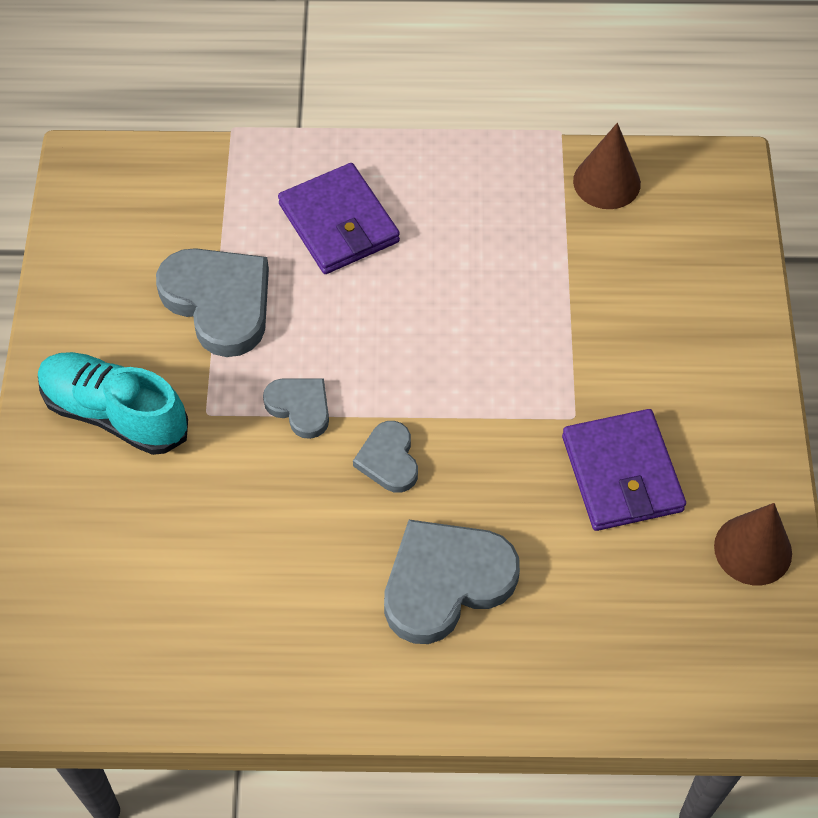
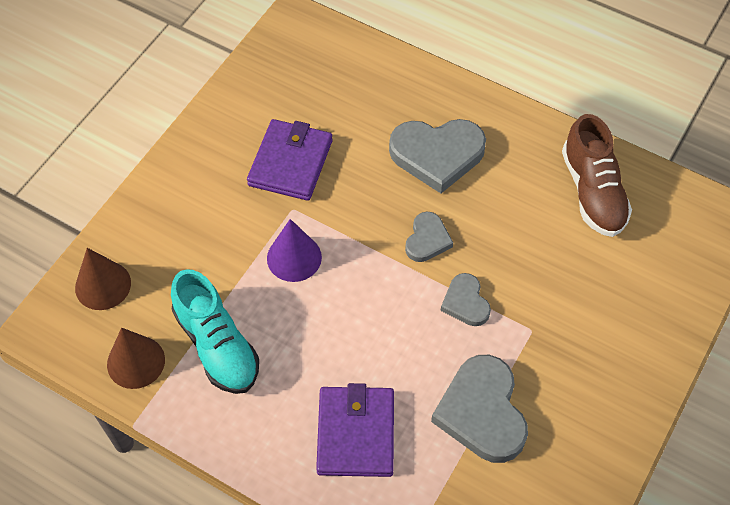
camera: 150 degrees left, 0 degrees up
turquoise shoe [38,352,188,455] -> turquoise shoe moved to [171,269,259,394]
brown cone [714,503,792,585] -> brown cone moved to [75,248,131,310]
none -> purple cone [267,219,322,282]
none -> brown shoe [562,114,632,237]

